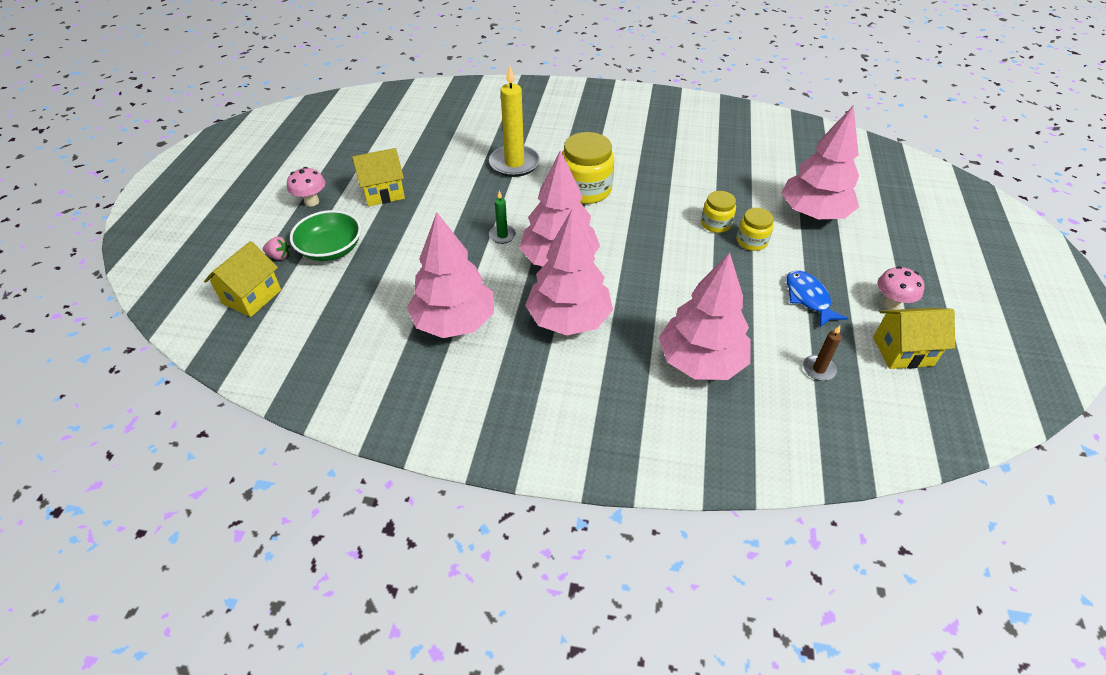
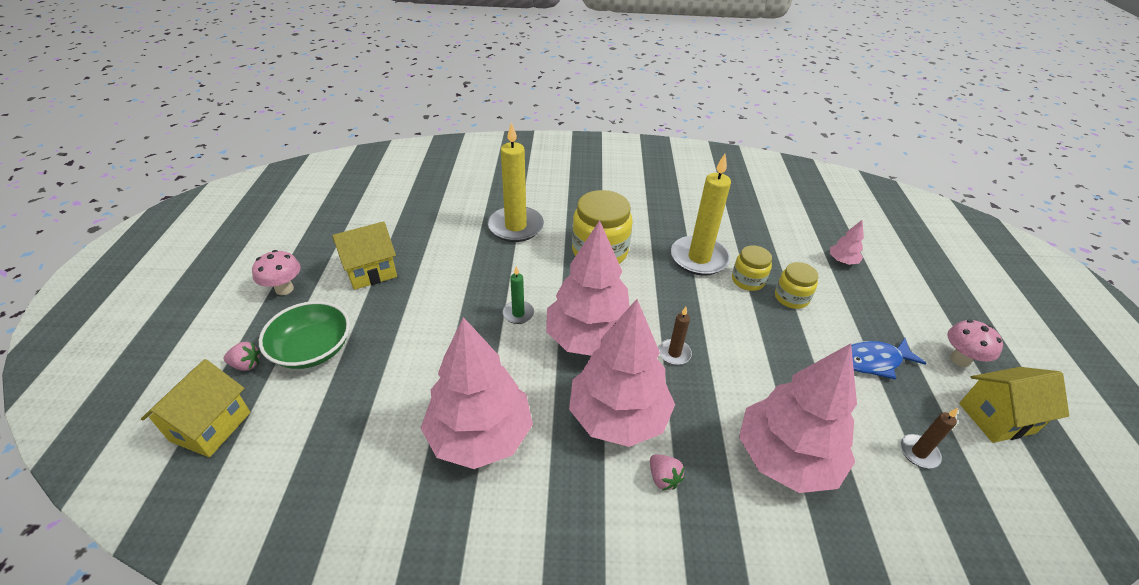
camera: 10 degrees left, 5 degrees down
pink tree [782,105,859,219] -> pink tree [830,220,864,265], size x0.41
blue fish [787,270,848,327] -> blue fish turned 75 degrees counterclockwise [851,338,926,380]
none -> pink strawberry [650,454,684,491]
none -> brown candle [658,307,692,365]
none -> yellow candle [671,154,731,276]

